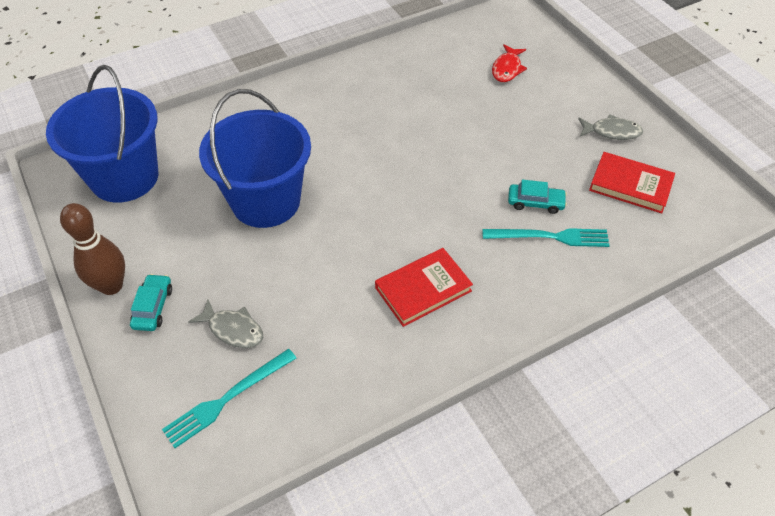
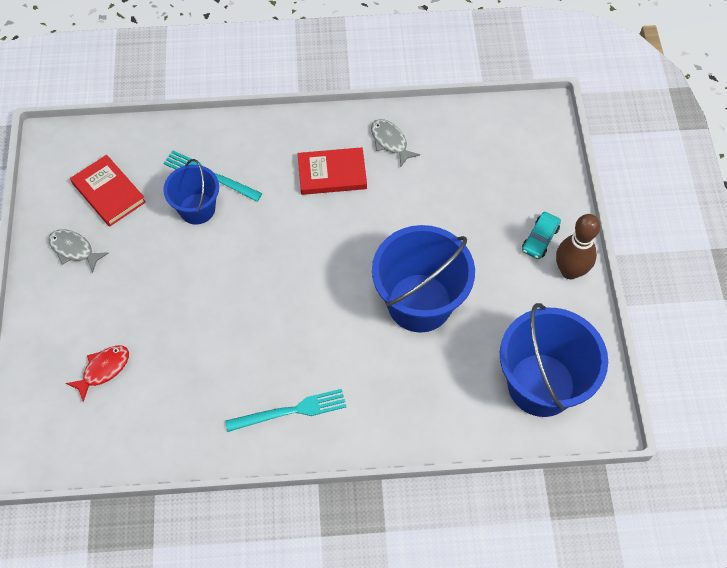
camera: 155 degrees left, 10 degrees up
turquoise fork [162,349,296,448] -> turquoise fork moved to [225,389,346,432]
grey fish [188,300,263,348] -> grey fish moved to [371,119,420,168]
turquoise car [508,180,567,214] -> blue bucket [163,159,219,225]

